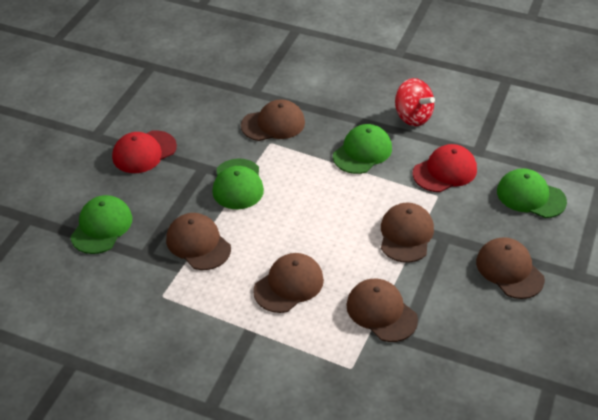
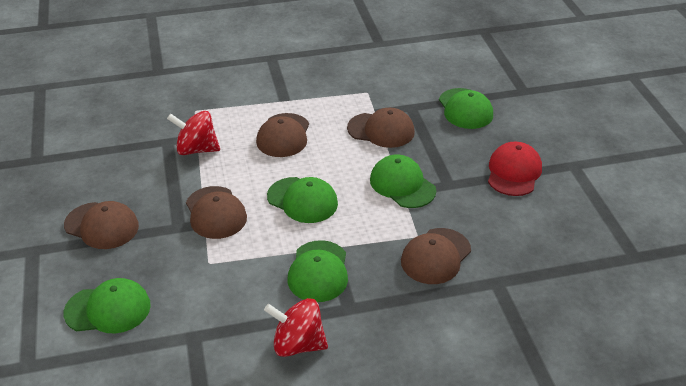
camera: 145 degrees right, 5 degrees down
brown cap [346,279,418,342] -> red spinning top [167,111,220,155]
red cap [413,144,477,192] -> none
none -> green cap [267,177,338,223]

